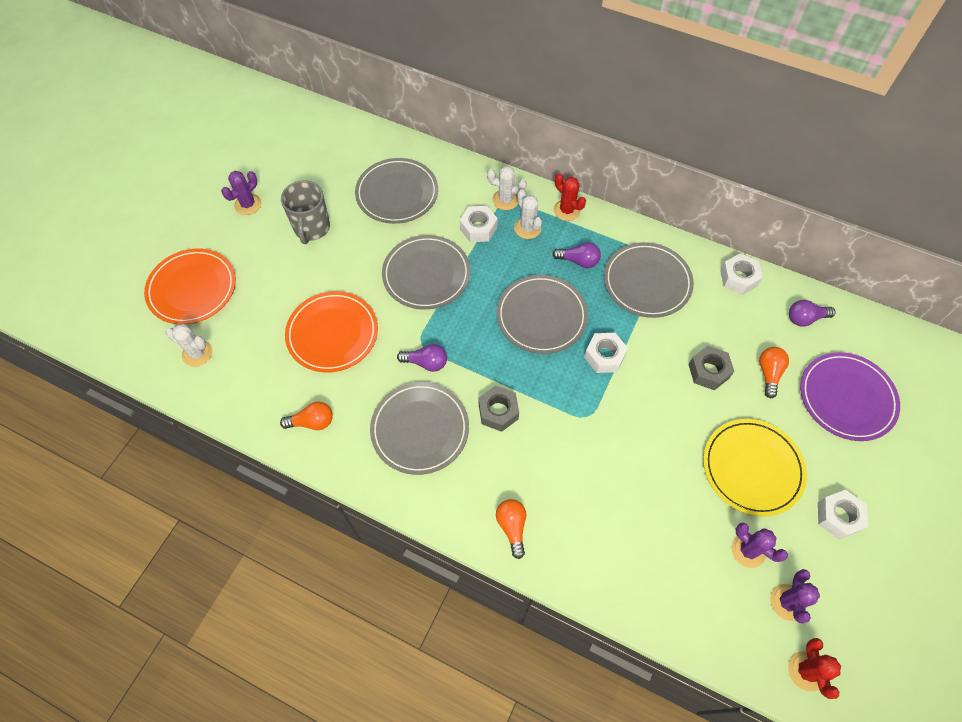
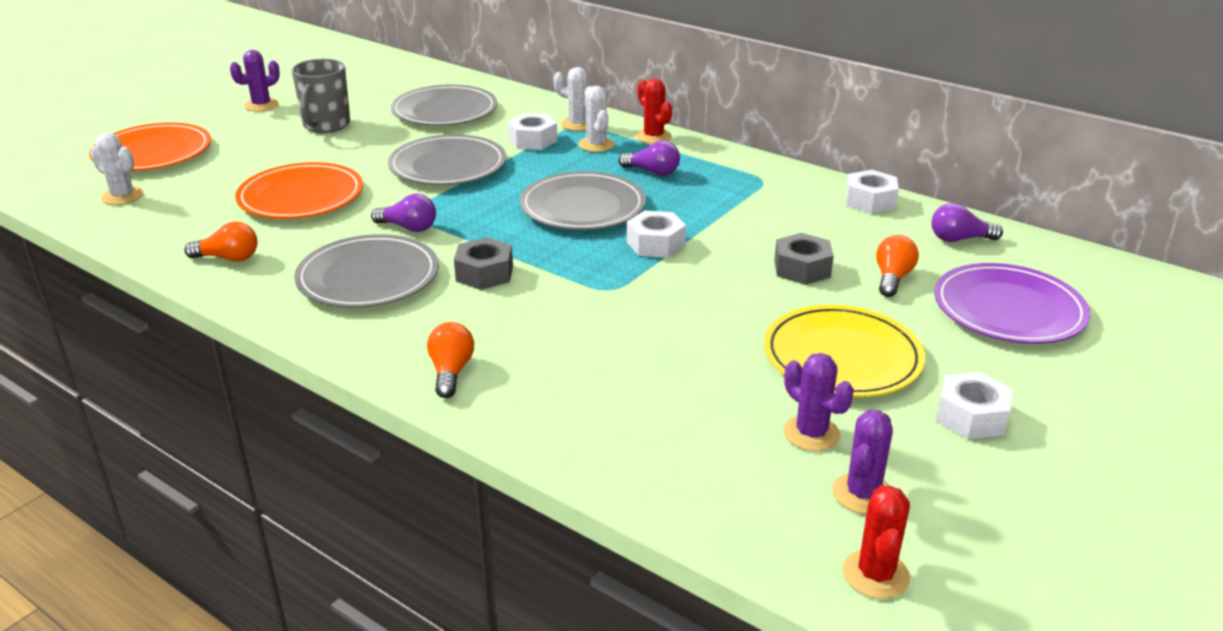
camera: 10 degrees right, 30 degrees down
grey plate [604,242,694,318] -> none

